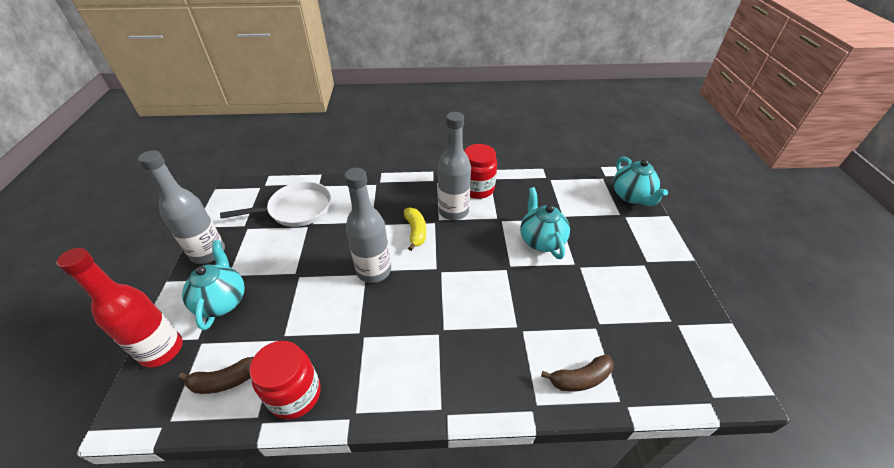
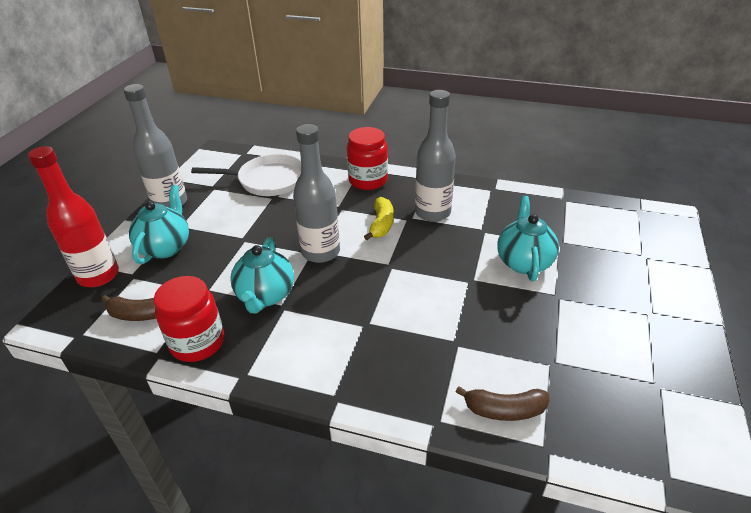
camera: 20 degrees right, 5 degrees down
red jar [464,144,497,199] -> red jar moved to [347,127,388,190]
turquoise teapot [613,157,668,206] -> turquoise teapot moved to [230,237,294,313]

